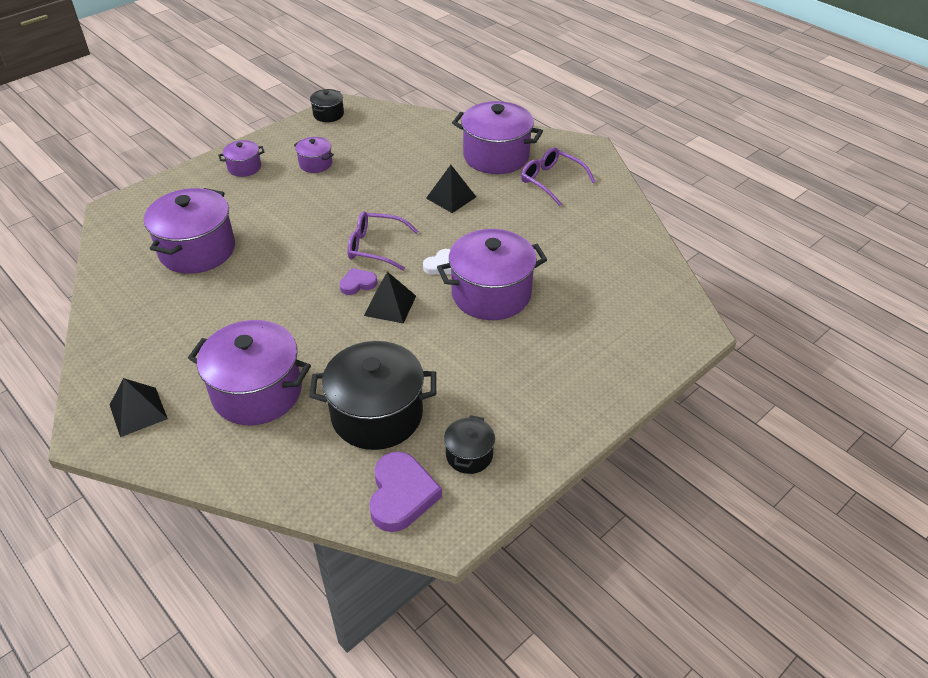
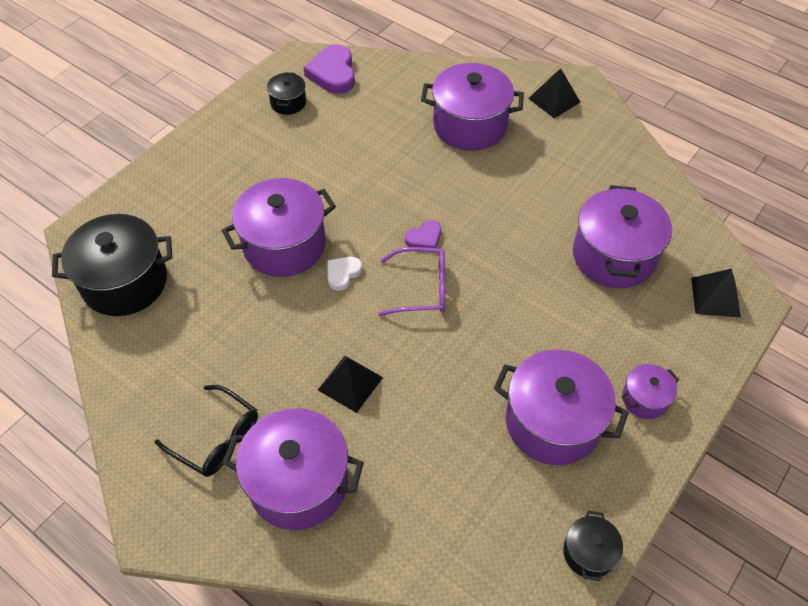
camera: 170 degrees right, 10 degrees up
purple pot [294,137,334,173] -> purple pot [494,349,629,465], size x2.02
black pot [309,341,436,450] -> black pot moved to [52,214,172,316]
black pyramid [364,272,416,324] -> black pyramid moved to [691,269,741,318]
purple glasses [521,147,596,206] -> black glasses [155,385,258,477]

